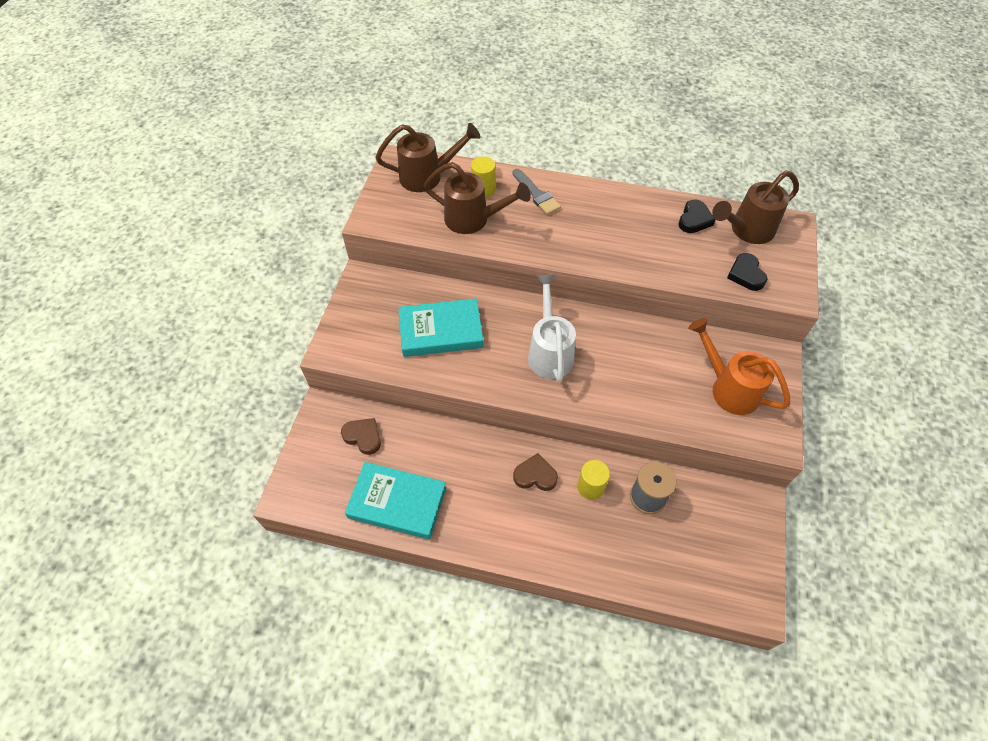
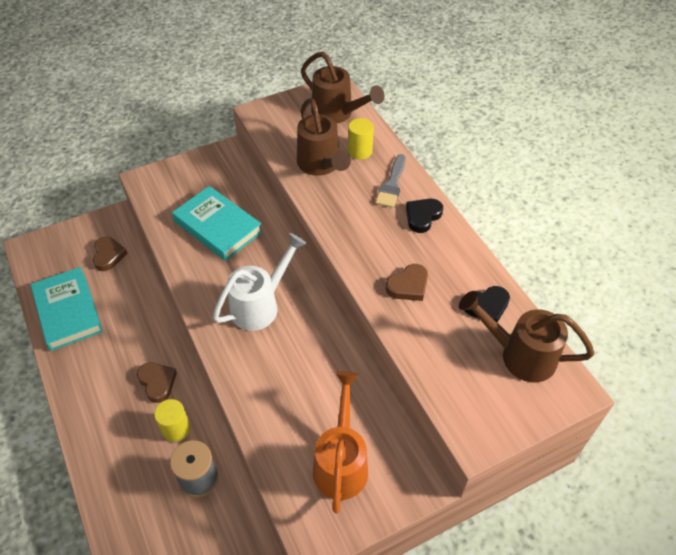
camera: 50 degrees right, 5 degrees down
black heart [727,253,768,291] -> black heart moved to [406,199,443,233]
none -> brown heart [386,264,428,301]

